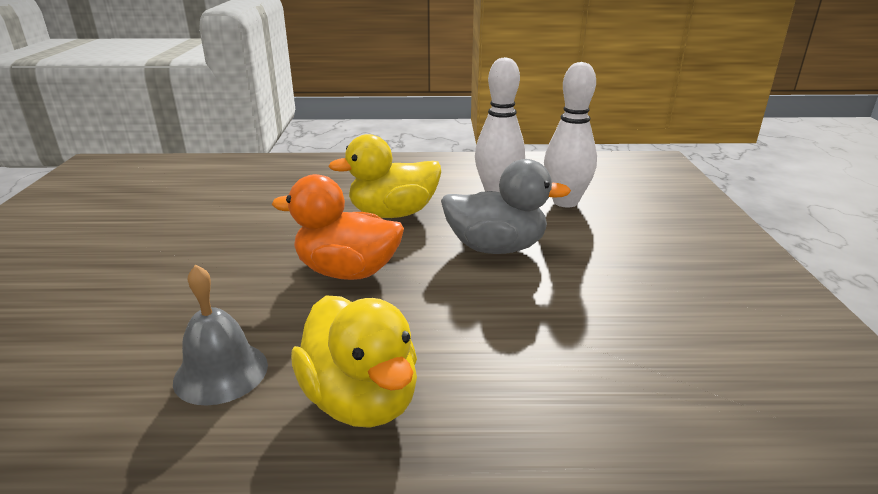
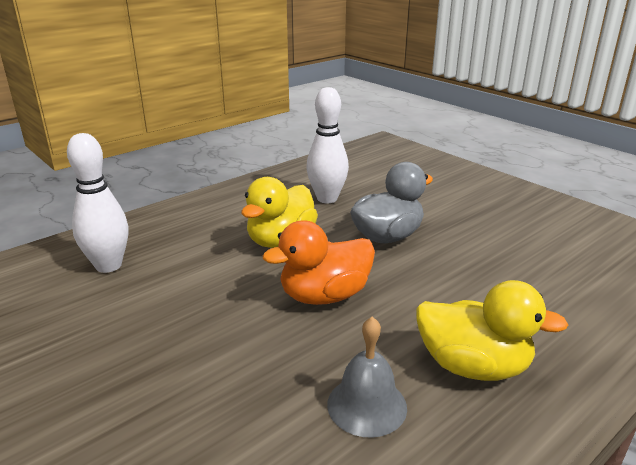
camera: 40 degrees left, 0 degrees up
white bowling pin [544,62,597,208] -> white bowling pin moved to [67,133,129,273]

